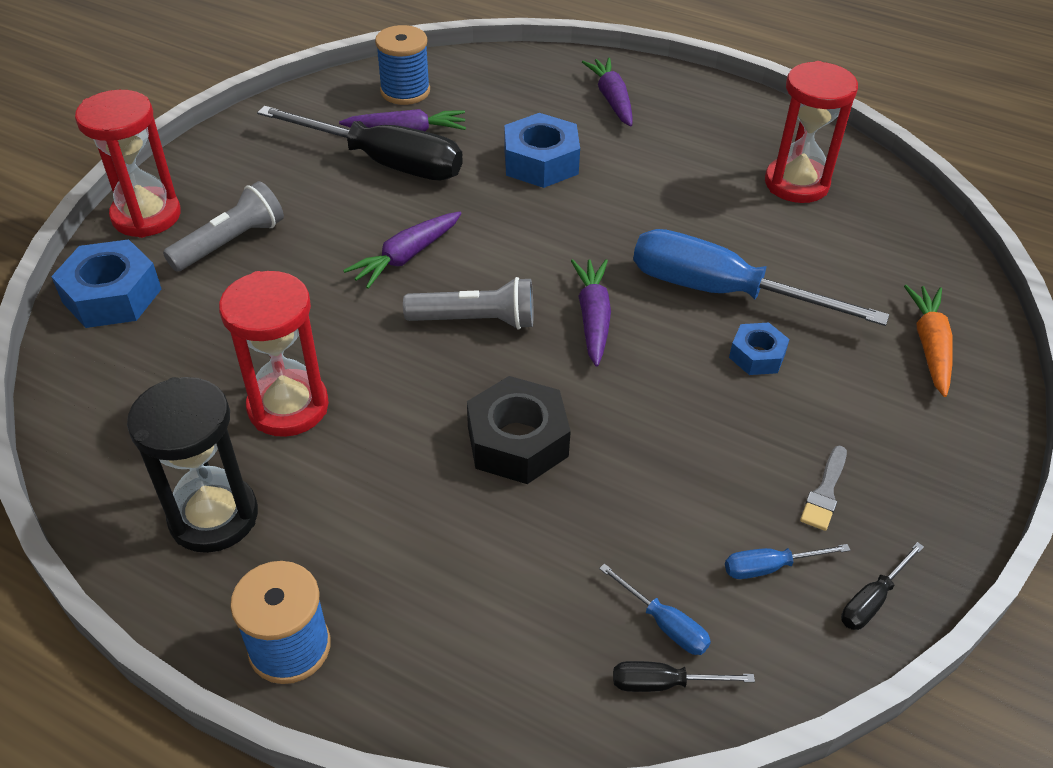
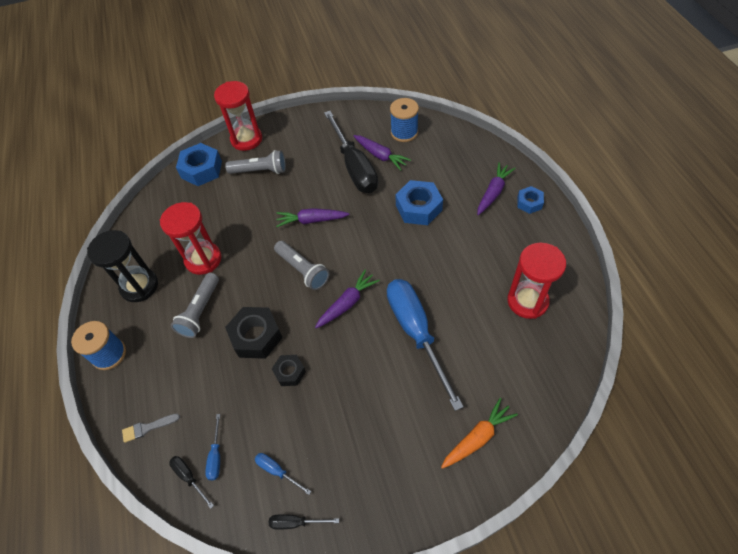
camera: 50 degrees right, 10 degrees up
blue nut [729,322,790,375] -> blue nut moved to [517,186,544,214]
grey brush [800,446,847,531] -> grey brush moved to [122,414,180,443]
none -> grey flashlight [171,273,219,338]
none -> black nut [272,355,306,386]

